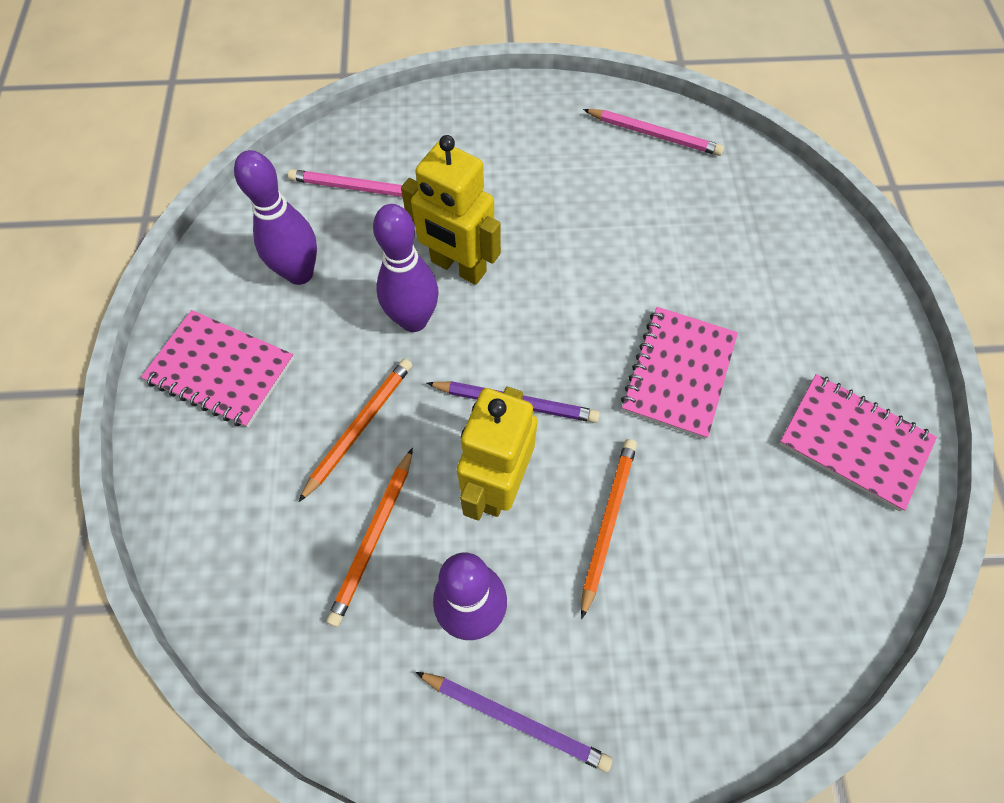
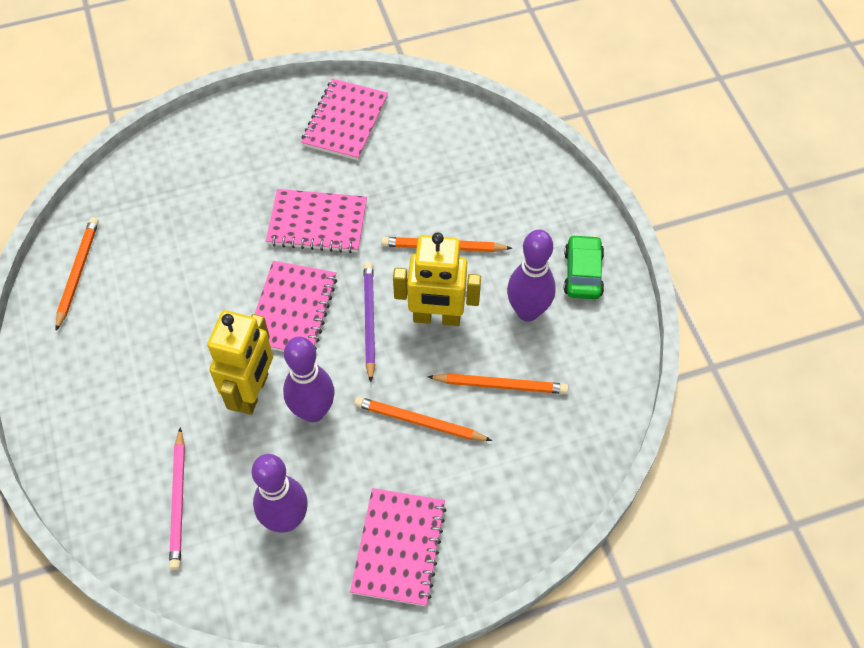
camera: 105 degrees left, 5 degrees down
purple pencil [415,672,612,772] -> green car [564,234,604,299]
pink pencil [583,109,724,156] -> orange pencil [55,217,99,331]
none -> pink notebook [255,261,337,352]

